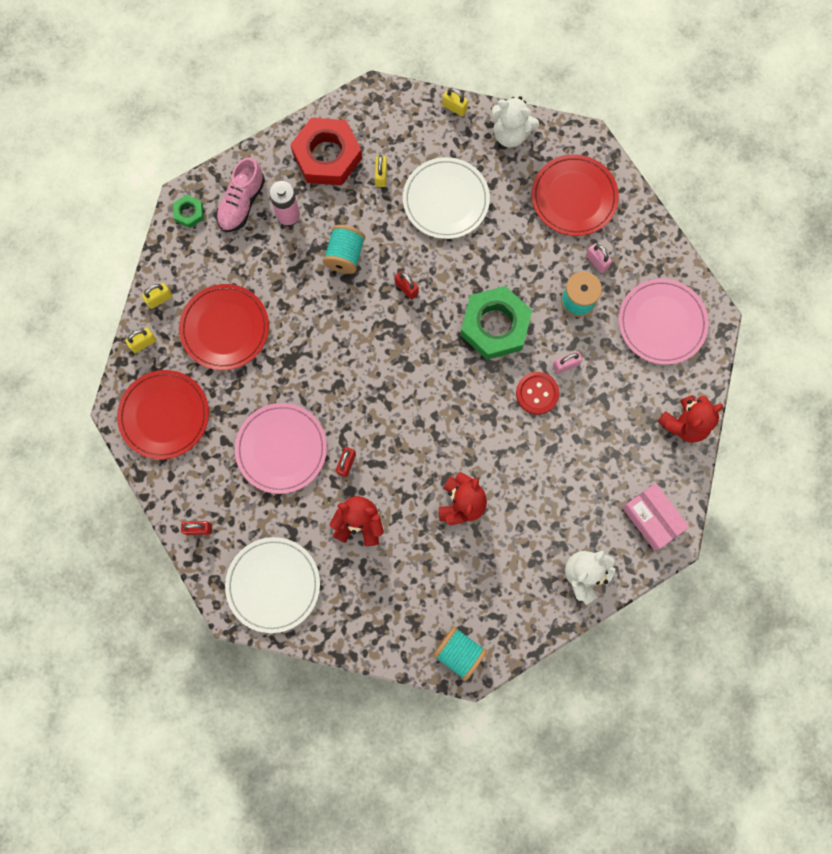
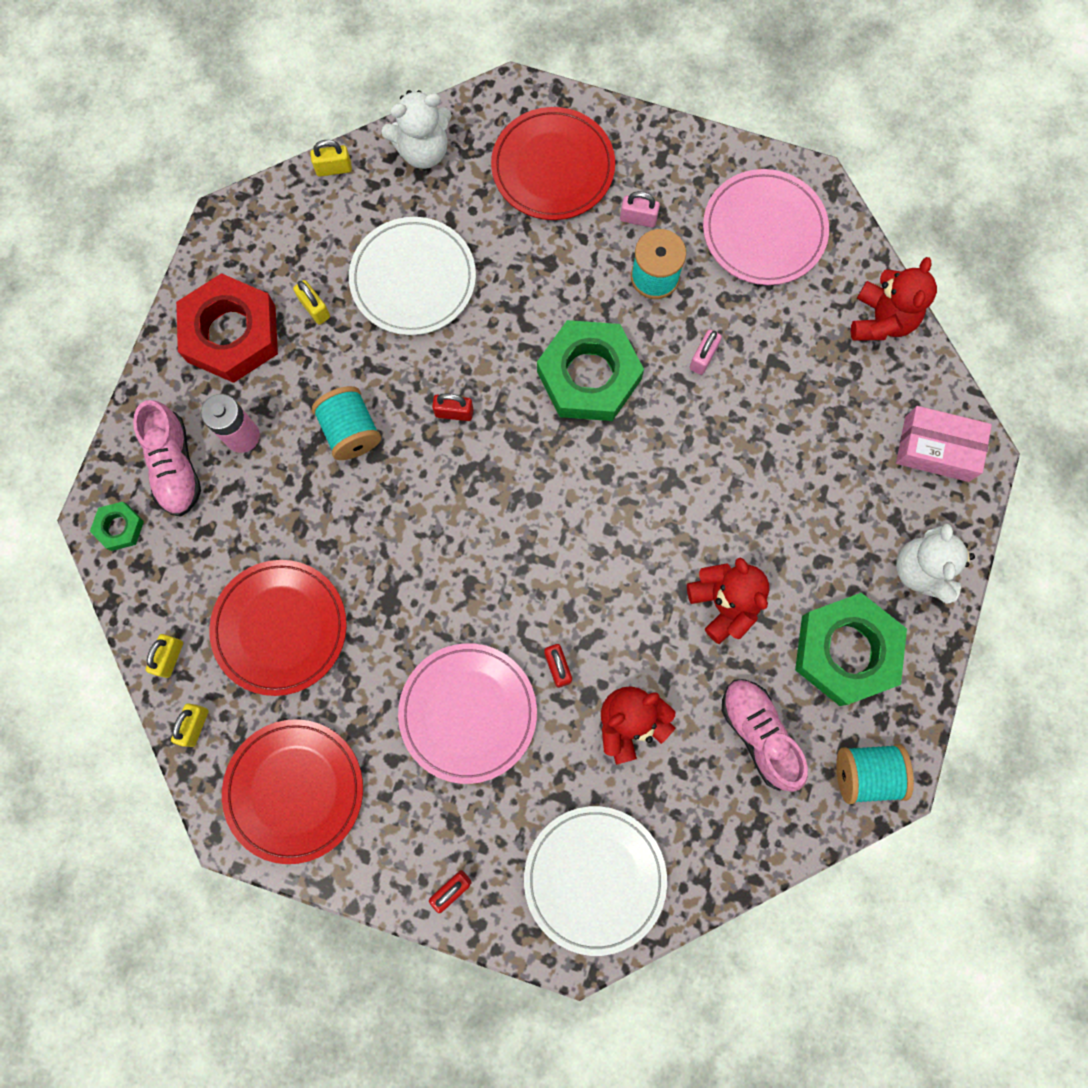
camera: 40 degrees left, 0 degrees up
red button [516,372,559,415] -> none
none -> pink shoe [722,679,808,792]
none -> green nut [795,593,907,706]

